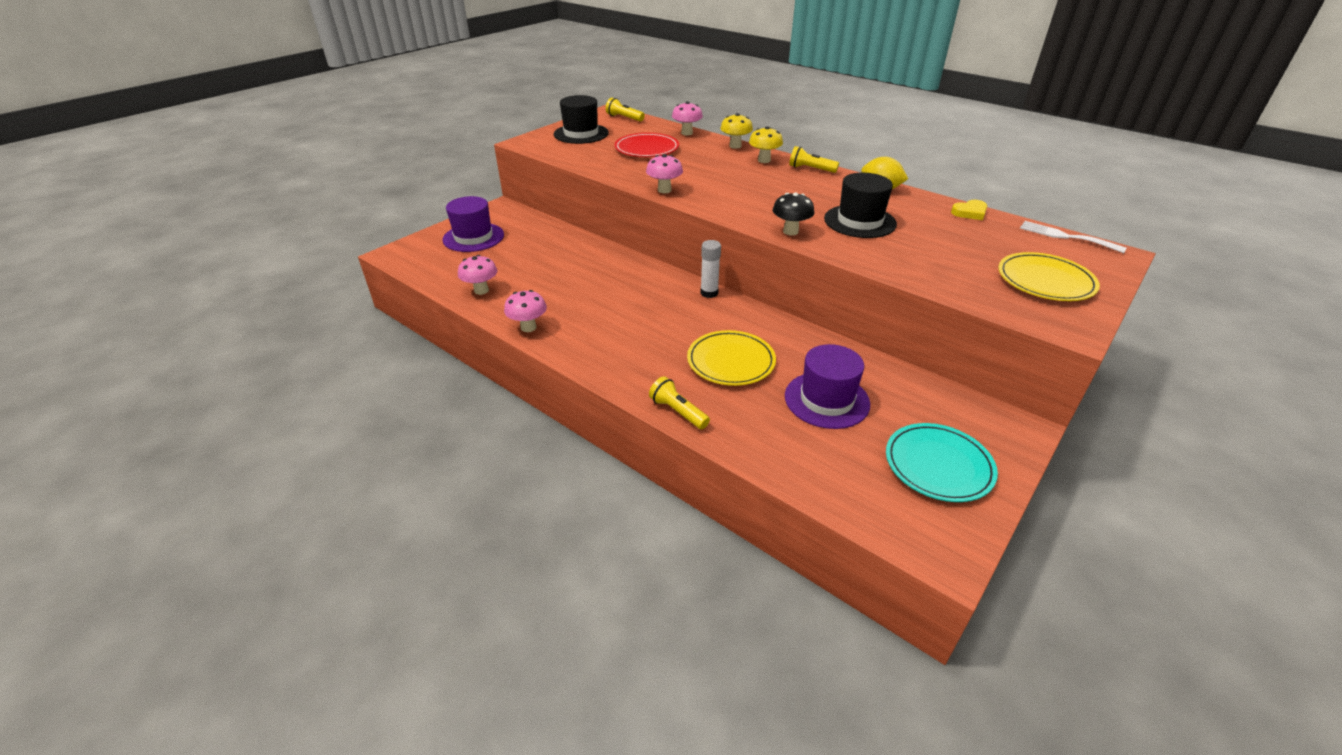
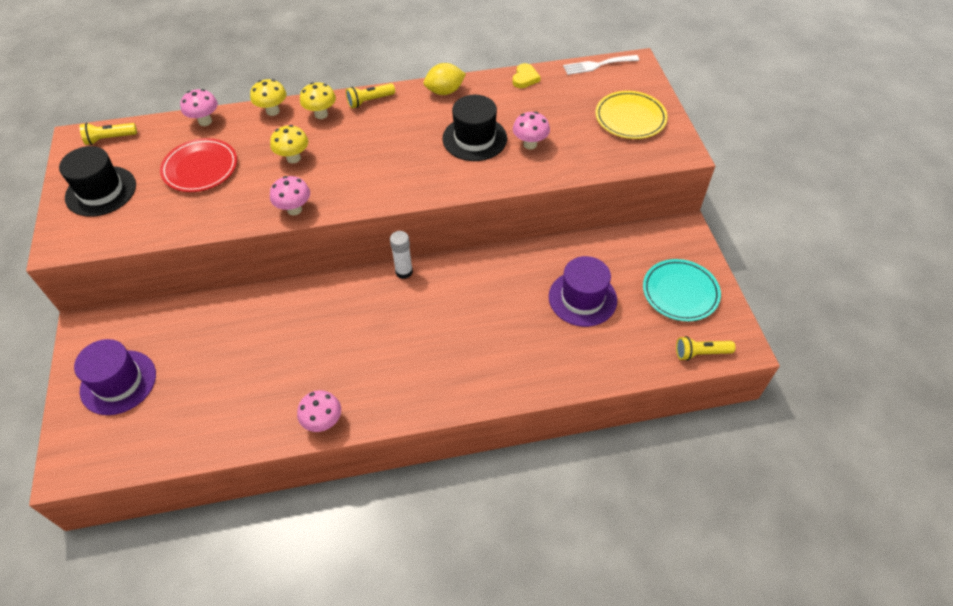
camera: 50 degrees left, 15 degrees up
pink mushroom [458,255,497,295] -> pink mushroom moved to [513,112,550,150]
yellow flashlight [649,376,710,429] -> yellow flashlight moved to [676,336,736,361]
yellow plate [687,330,776,386] -> none
black mushroom [773,192,814,235] -> none
none -> yellow mushroom [270,125,308,163]

